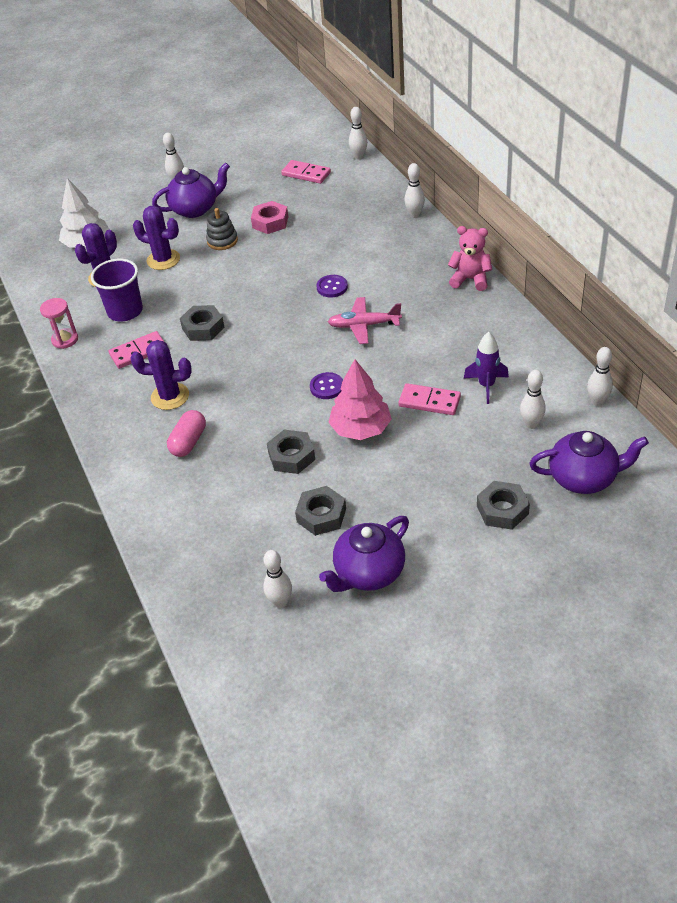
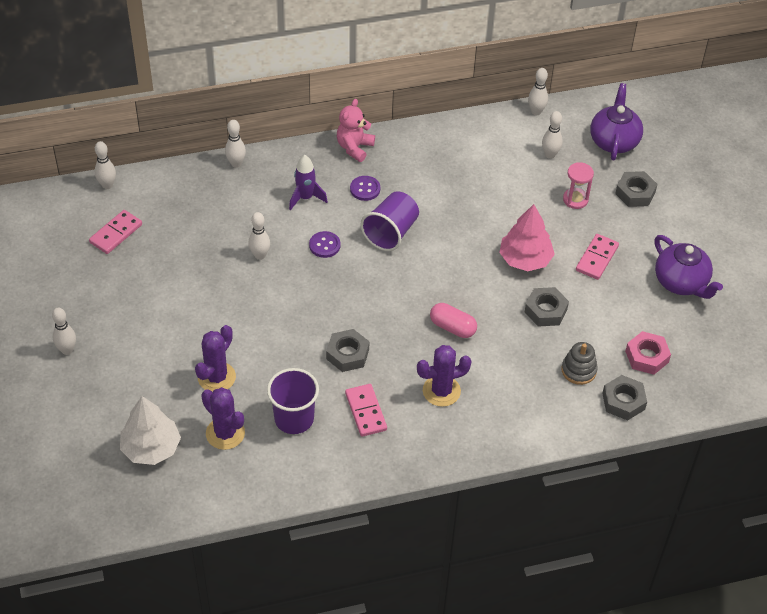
camera: 85 degrees left, 5 degrees up
pink hourglass [40,298,78,349] -> pink hourglass moved to [563,162,594,209]
purple cactus [130,340,192,410] -> purple cactus turned 60 degrees clockwise [417,345,471,407]
purple teapot [152,163,230,218] -> none
pink capsule [167,410,206,457] -> pink capsule moved to [430,303,477,338]
grey stacking toy [206,208,238,250] -> grey stacking toy moved to [562,342,598,385]
pink nut [251,201,288,234] -> pink nut moved to [625,331,671,375]
white bowling pin [263,550,292,608] -> white bowling pin moved to [248,212,270,260]
grey nut [295,486,346,536] -> grey nut moved to [602,375,647,420]
purple button [310,372,343,399] -> purple button moved to [350,176,380,201]
pink plane [328,297,402,344] -> purple cup [361,191,419,251]
pink domino [398,383,461,415] -> pink domino moved to [576,234,619,280]
purple rocket [464,332,509,404] -> purple rocket moved to [289,155,328,211]

